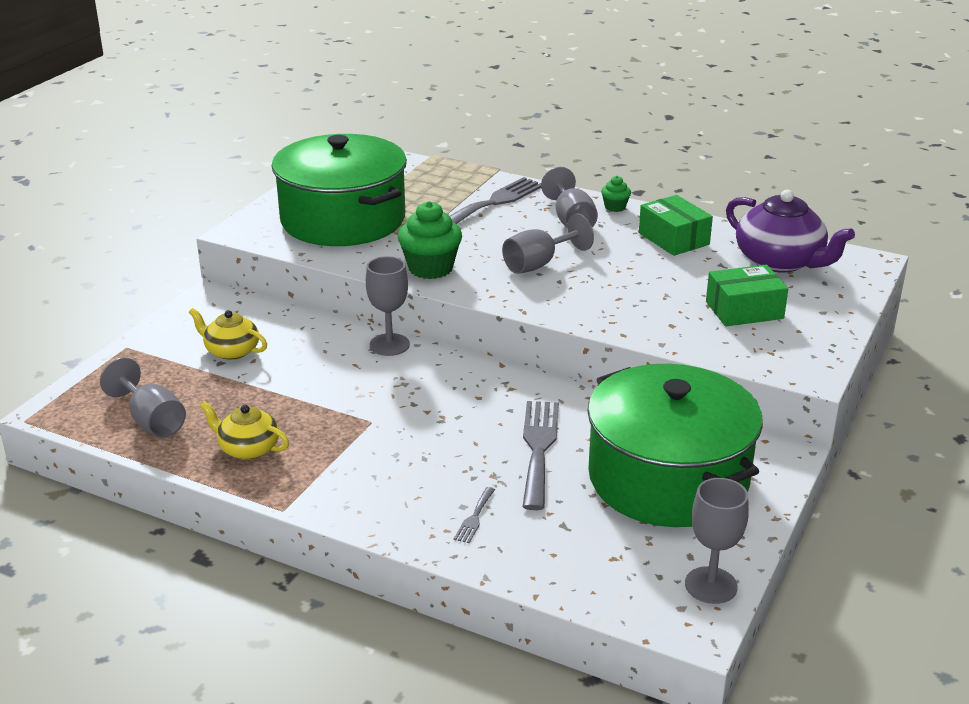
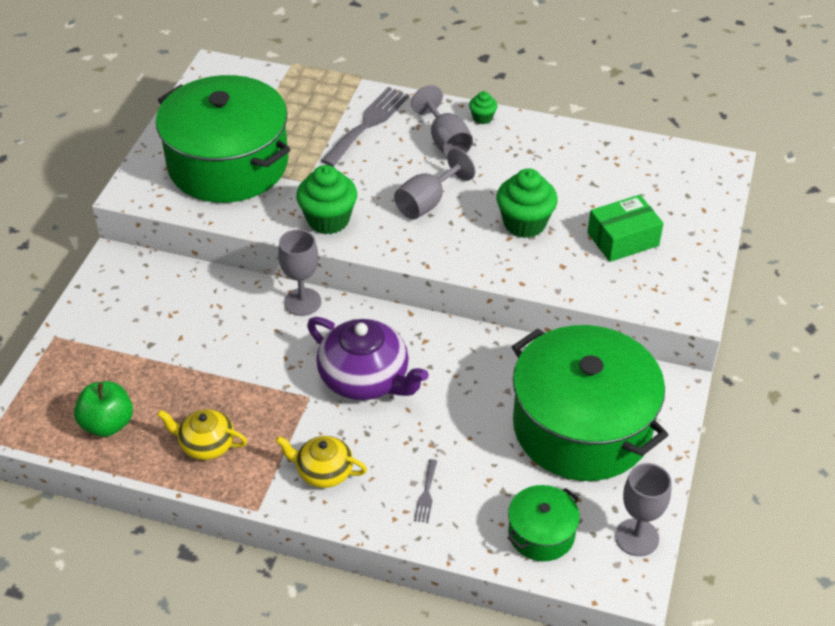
camera: 10 degrees left, 15 degrees up
grey goblet [100,357,186,438] -> green apple [74,381,133,437]
yellow teapot [189,308,267,360] -> yellow teapot moved to [276,436,367,488]
grey fork [522,401,559,510] -> none
green box [639,195,713,256] -> none
purple teapot [726,190,855,273] -> purple teapot moved to [307,317,429,400]
none -> green cupcake [496,168,558,238]
none -> green pot [508,485,580,561]

